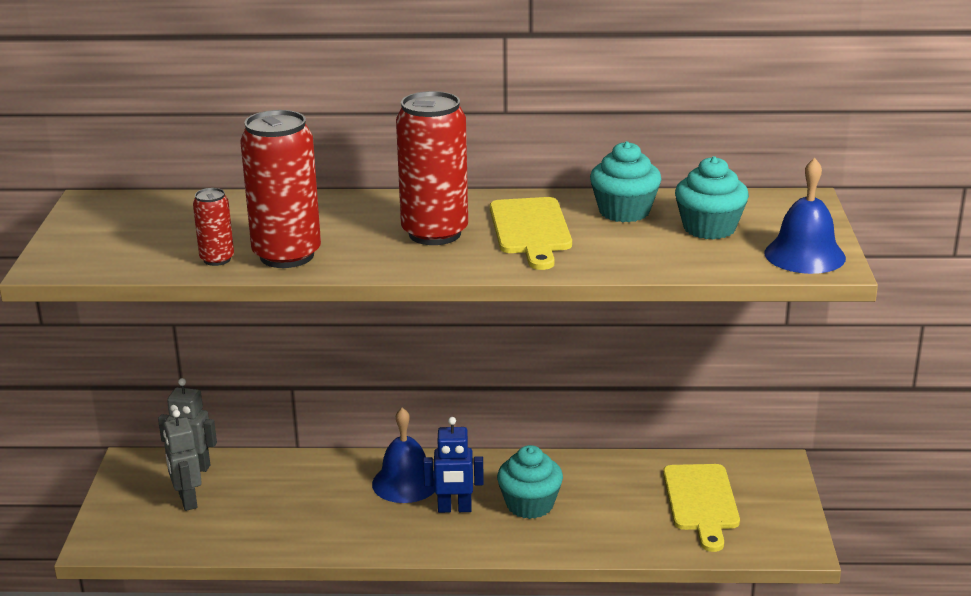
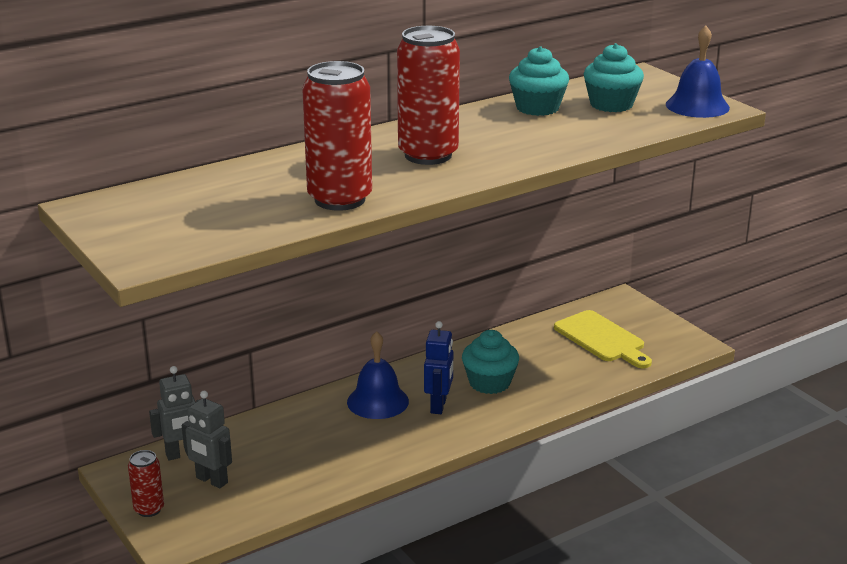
camera: 35 degrees left, 0 degrees up
red can [193,188,234,266] -> red can moved to [128,450,164,517]
blue robot [423,417,484,513] -> blue robot turned 45 degrees counterclockwise [424,321,453,414]
yellow cutting board [490,197,572,270] -> none

